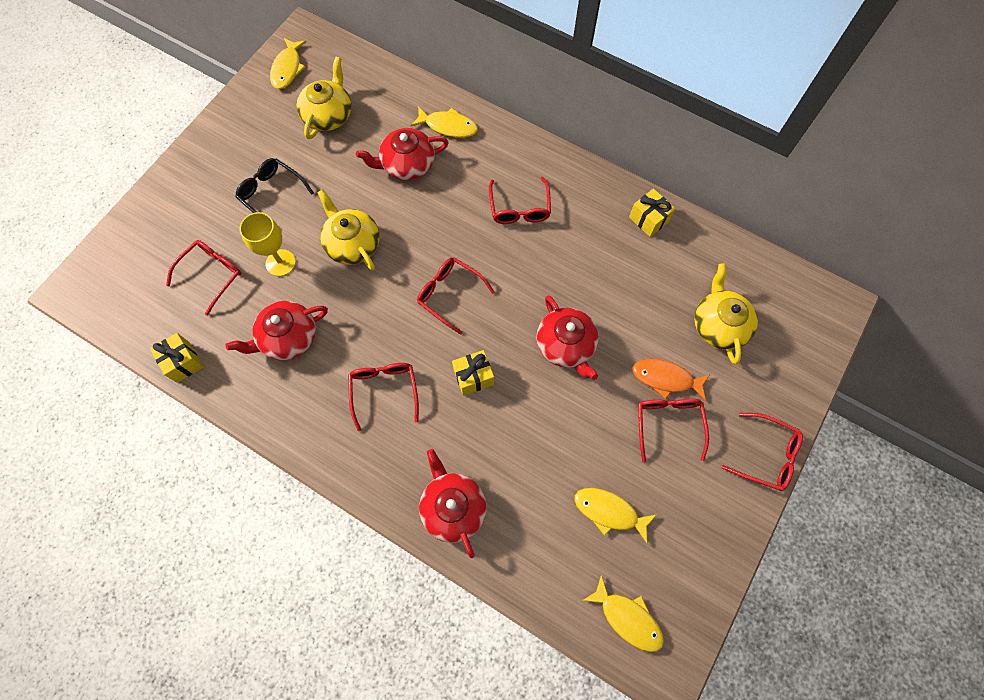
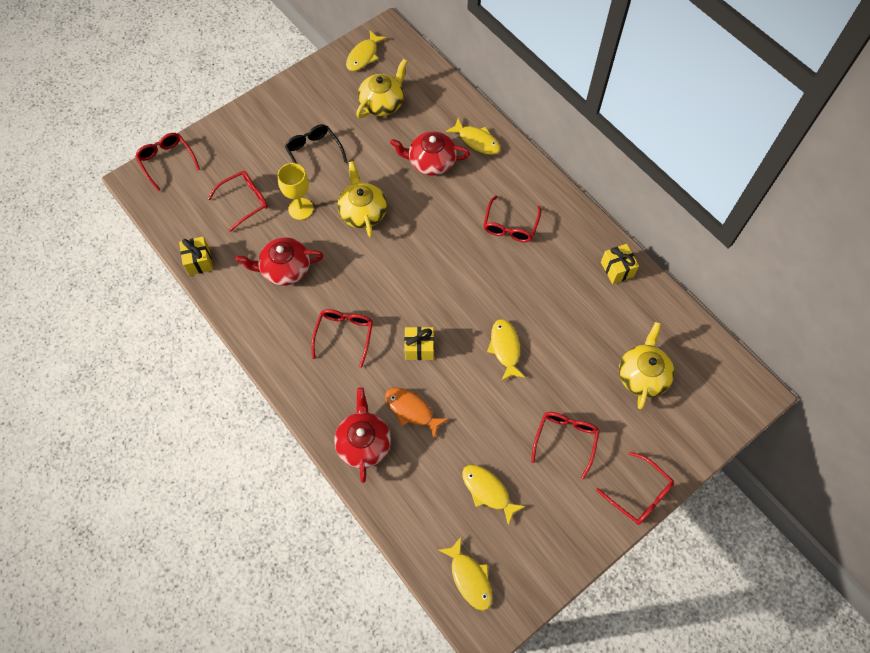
camera: 20 degrees right, 5 degrees down
red glasses [417,257,495,335] -> red glasses moved to [135,133,200,191]
red teapot [536,295,599,380] -> yellow fish [487,319,525,381]
orange fish [632,359,710,401] -> orange fish moved to [385,387,449,438]

